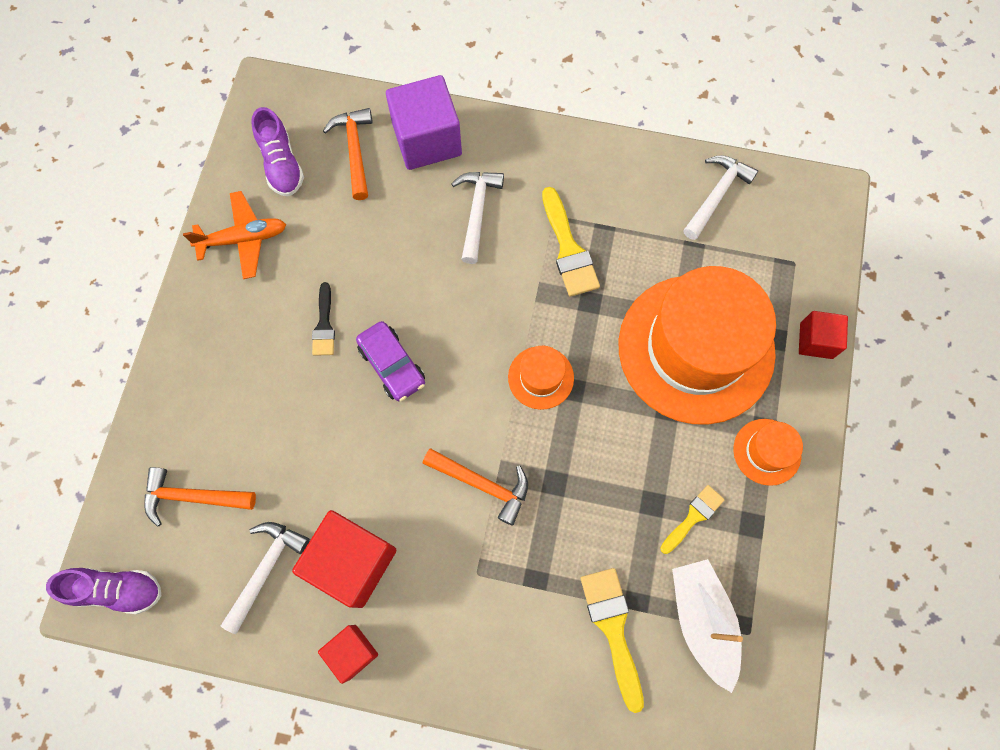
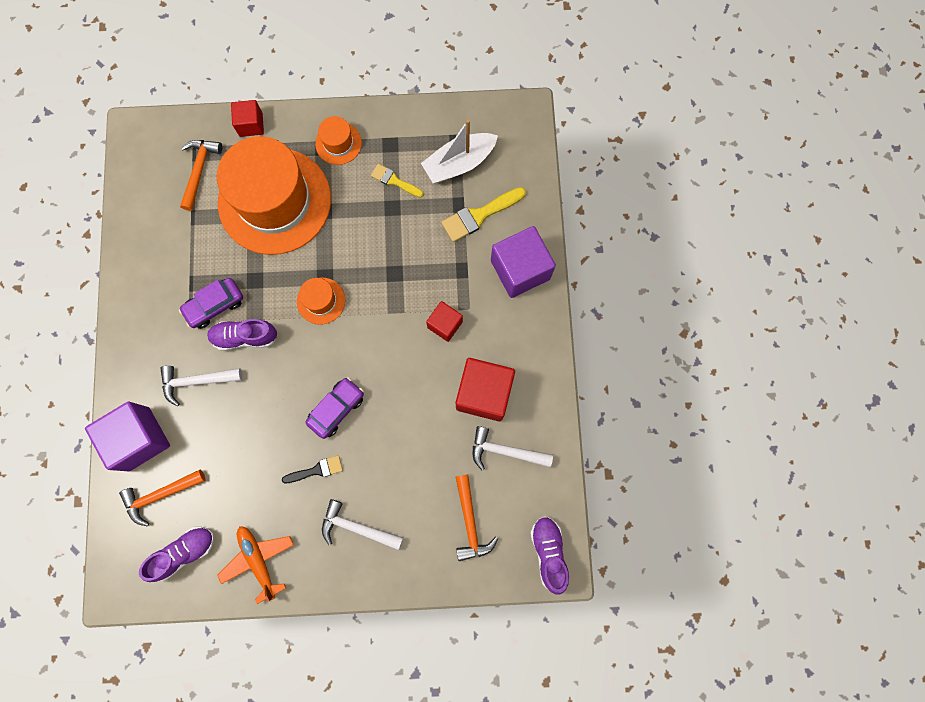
camera: 105 degrees left, 5 degrees up
red cube [318,625,378,684] -> red cube moved to [426,301,463,342]
orange hammer [422,448,528,526] -> orange hammer moved to [180,140,222,211]
yellow brush [542,187,600,297] -> purple car [179,278,243,329]
white hammer [683,155,758,240] -> white hammer moved to [322,499,403,550]
none -> purple shoe [207,319,278,351]
none -> purple cube [491,226,556,298]

